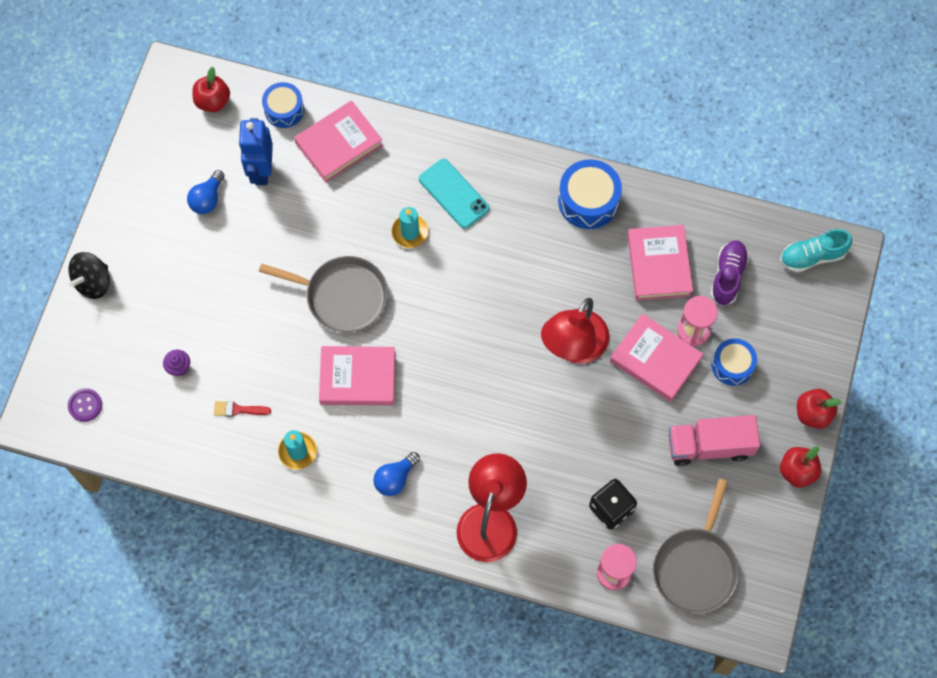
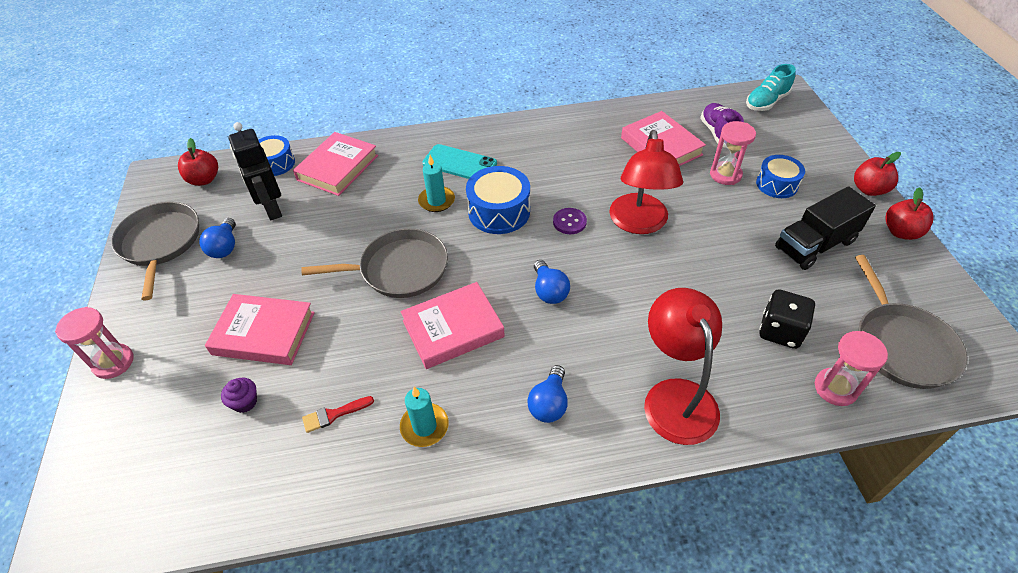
camera: 25 degrees left, 20 degrees down
black spinning top [68,252,110,299] -> pink hourglass [55,307,133,379]
purple button [68,388,102,422] -> purple button moved to [553,208,587,234]
blue robot [238,118,273,185] -> black robot [228,122,282,220]
blue drum [558,159,622,229] -> blue drum moved to [466,166,530,234]
pink book [610,314,703,402] -> pink book moved to [205,294,315,365]
pink truck [668,415,760,466] -> black truck [775,186,876,270]
none -> grey pan [111,202,199,300]
none -> blue light bulb [534,260,570,304]

